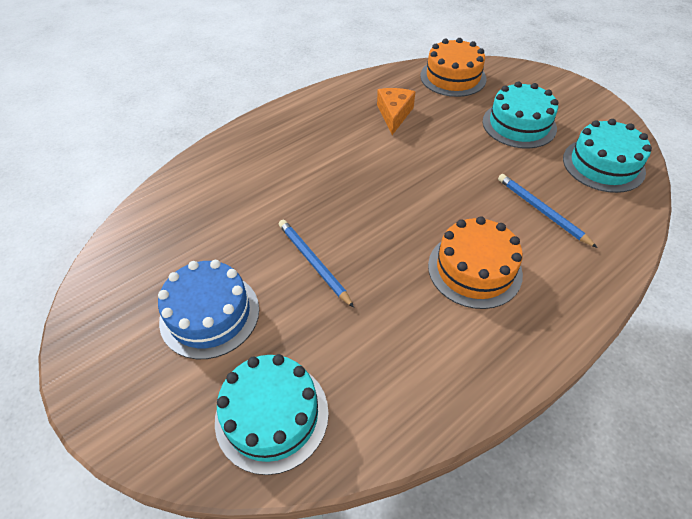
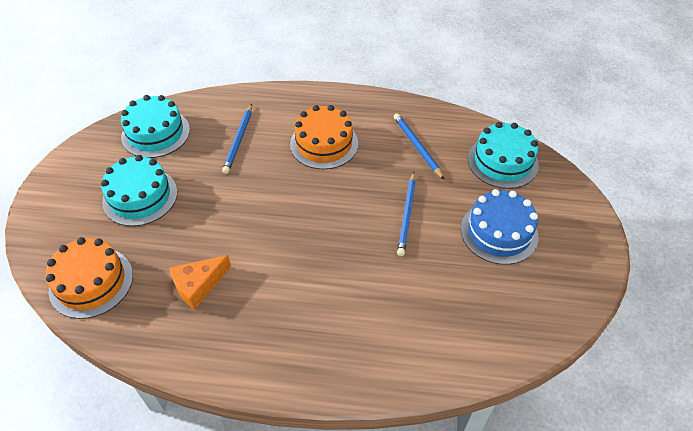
camera: 135 degrees left, 0 degrees up
none -> blue pencil [394,113,444,180]

